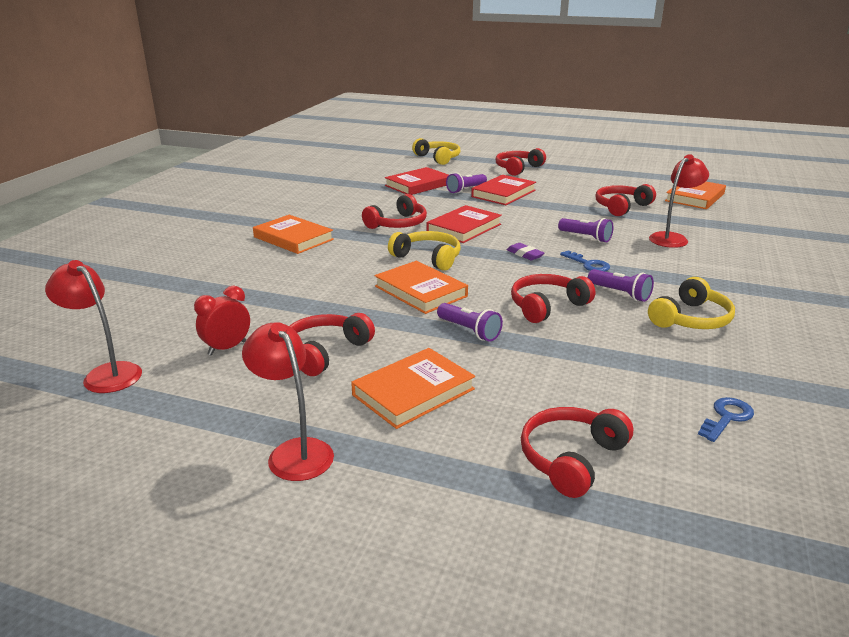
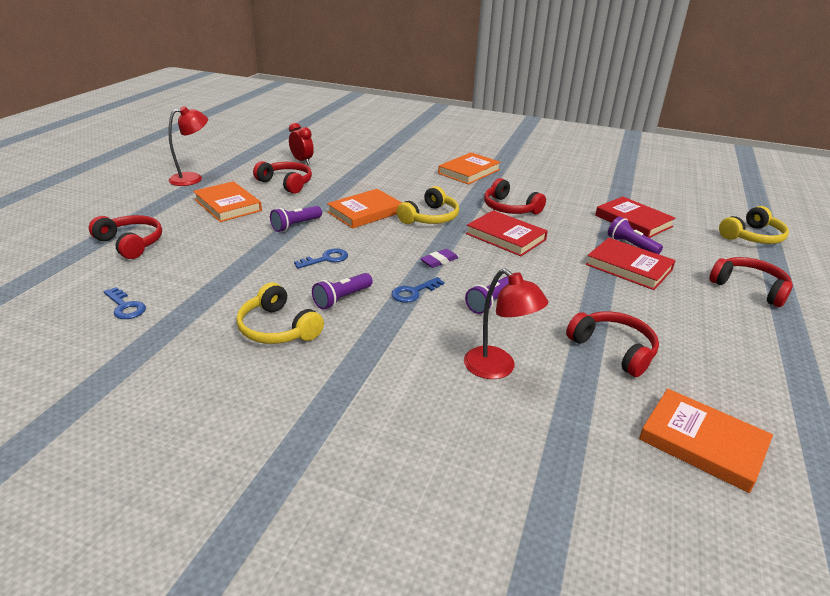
camera: 90 degrees right, 5 degrees up
red lamp [45,260,142,393] -> none
red headphones [511,274,595,323] -> blue key [294,248,348,269]

